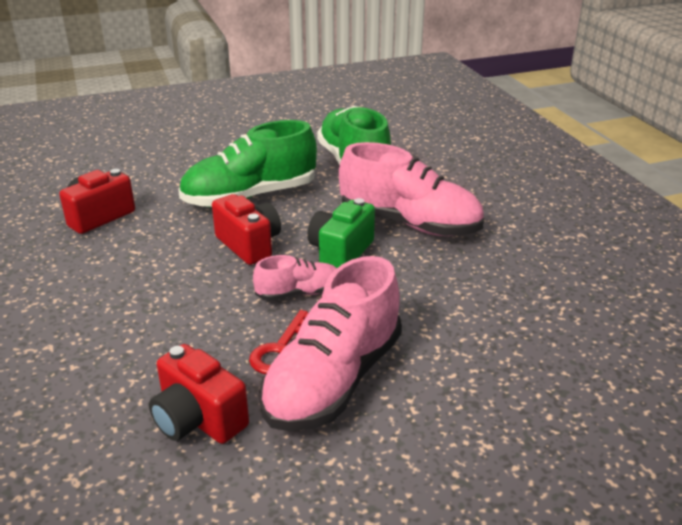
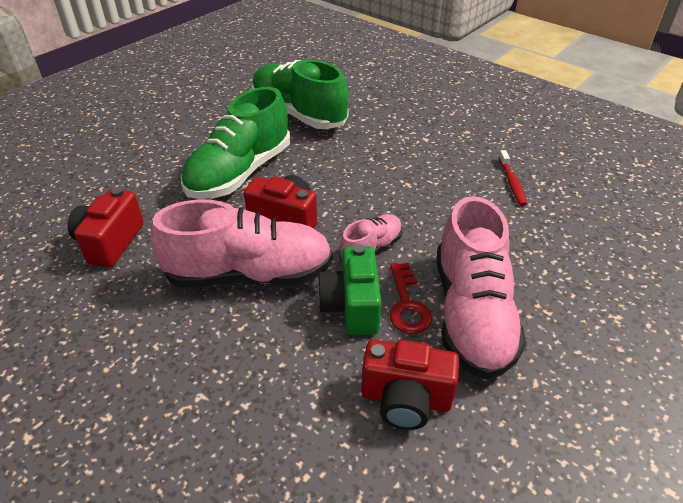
camera: 30 degrees left, 10 degrees up
green camera [307,198,375,268] -> green camera moved to [317,244,382,336]
pink shoe [339,142,484,236] -> pink shoe moved to [150,199,333,288]
none -> red toothbrush [498,150,527,206]

